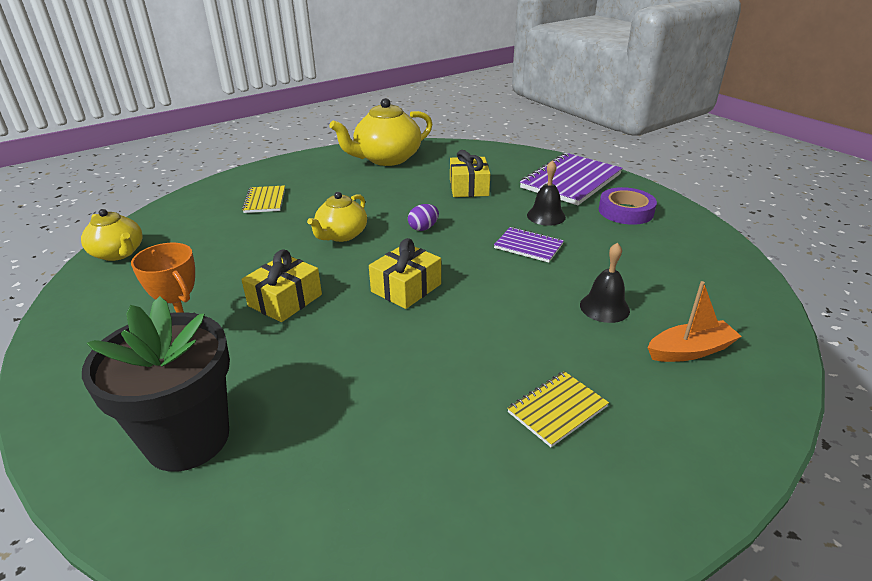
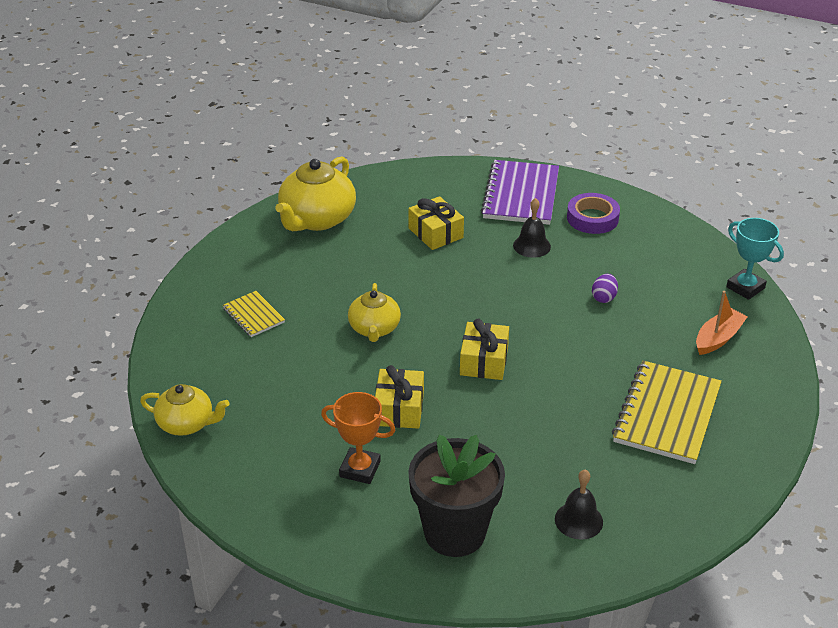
camera: 30 degrees left, 5 degrees up
purple egg [408,204,439,231] -> purple egg moved to [592,274,618,303]
purple notebook [494,227,564,263] -> none
yellow notebook [507,371,609,447] -> yellow notebook [612,361,722,464], size x1.91
black bell [580,242,630,323] -> black bell moved to [555,470,603,540]
none -> turquoise trophy [726,218,784,300]

